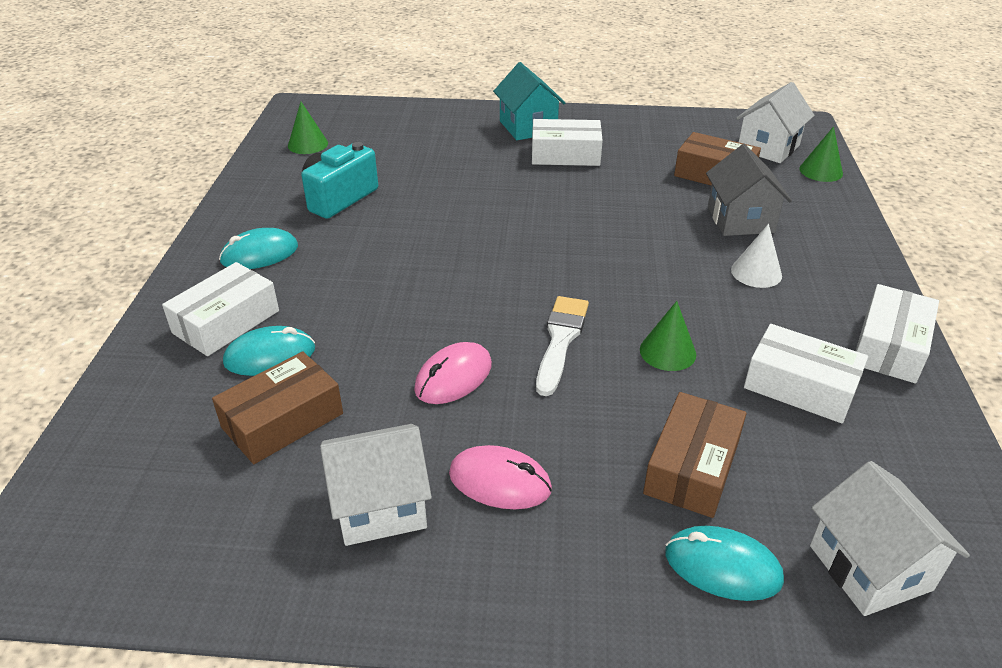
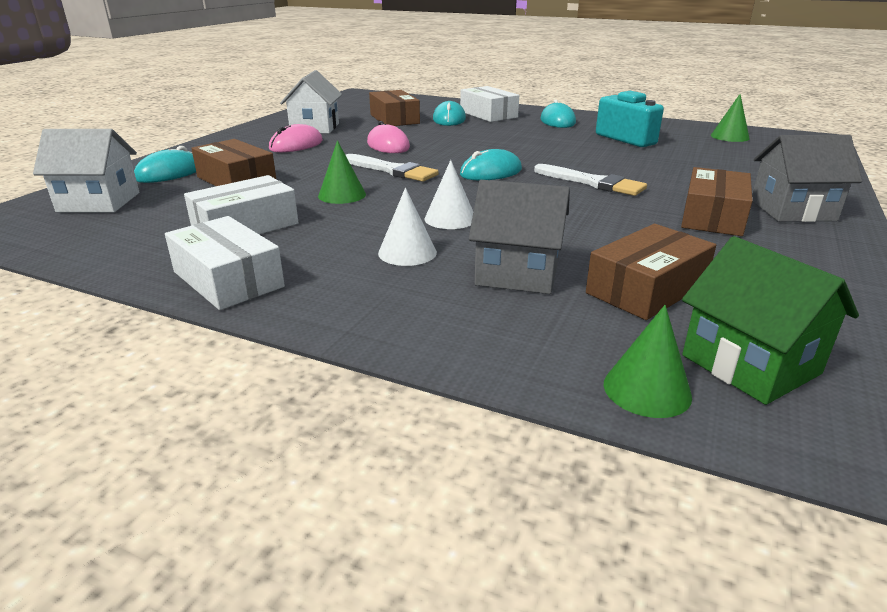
camera: 110 degrees right, 10 degrees down
turquoise house [493,62,565,140] -> grey house [752,135,862,222]
white box [532,119,603,166] -> brown box [681,167,753,236]
white house [736,82,815,163] -> green house [682,236,859,405]
none -> white cone [424,160,473,229]
none -> turquoise mouse [460,149,522,181]
none -> white brush [534,164,647,196]

